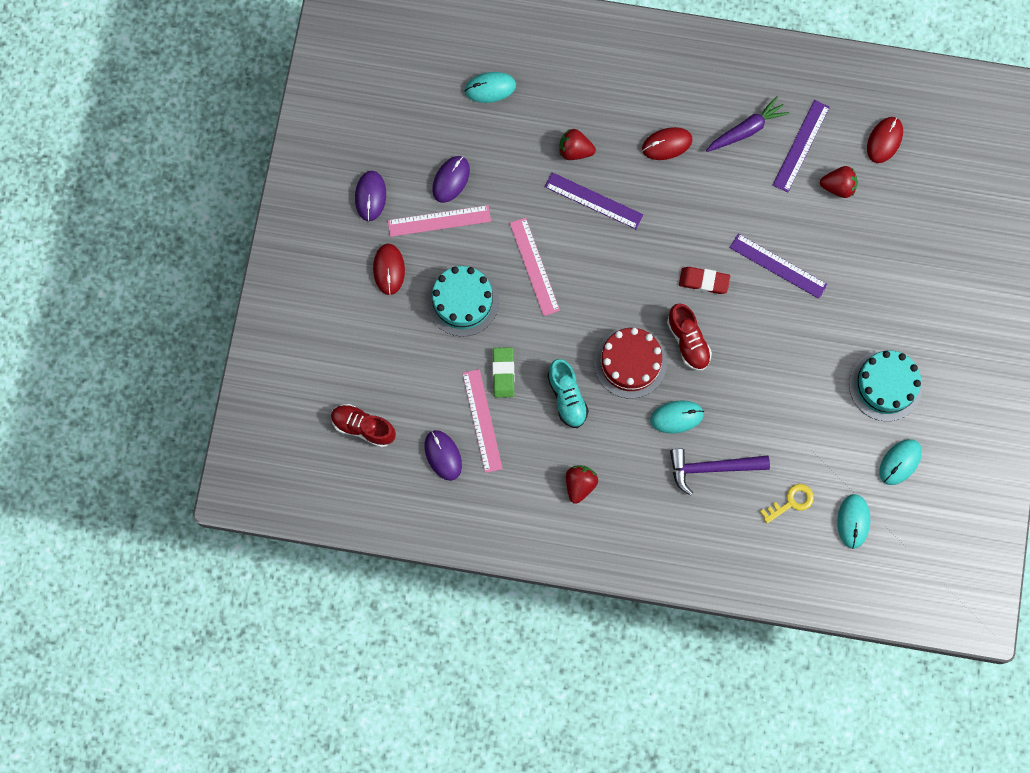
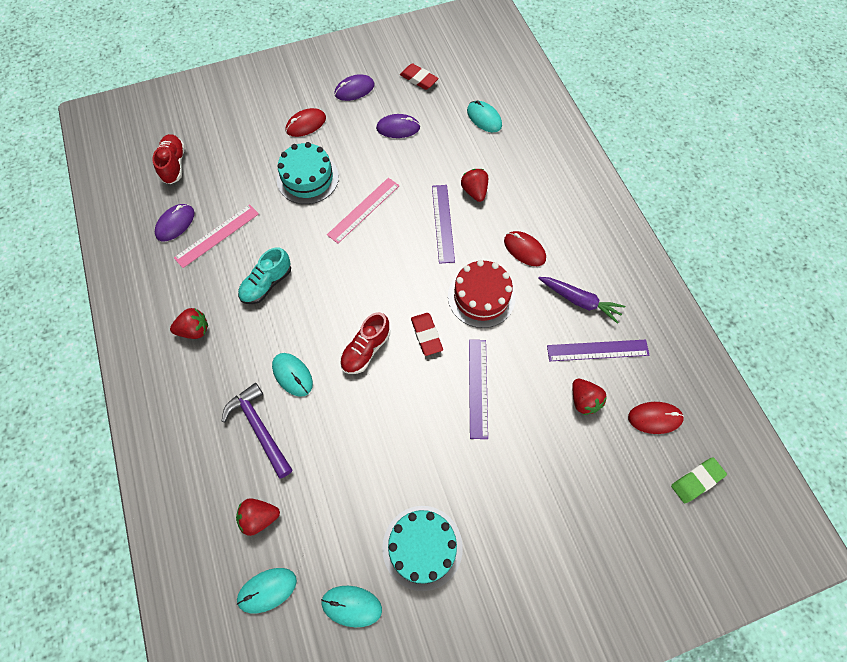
camera: 60 degrees right, 10 degrees down
pink ruler [388,205,491,237] -> none
green eraser [492,347,515,398] -> green eraser moved to [671,457,727,503]
red cake [594,328,667,399] -> red cake moved to [448,260,516,328]
yellow key [760,484,814,524] -> red strawberry [236,498,280,536]
none -> red eraser [400,63,439,90]

